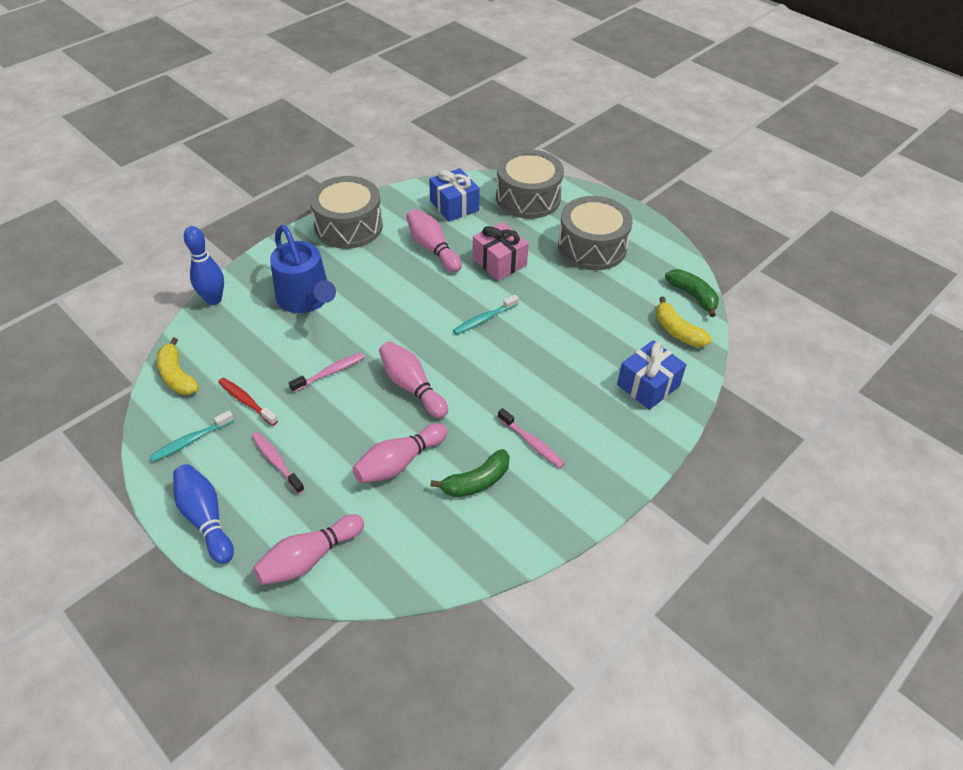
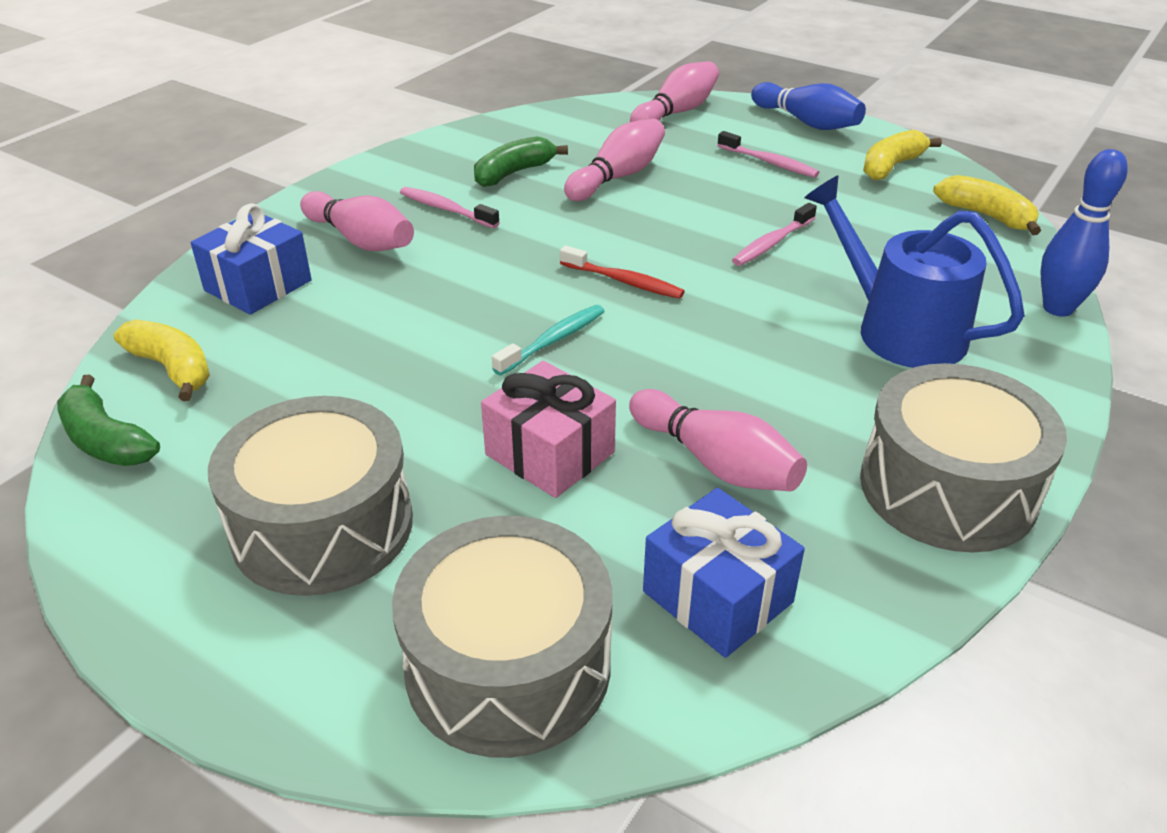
camera: 170 degrees right, 10 degrees down
turquoise toothbrush [149,411,234,462] -> yellow banana [863,130,942,180]
red toothbrush [218,378,278,426] -> red toothbrush moved to [560,245,685,299]
pink bowling pin [379,341,448,418] -> pink bowling pin moved to [300,191,414,251]

